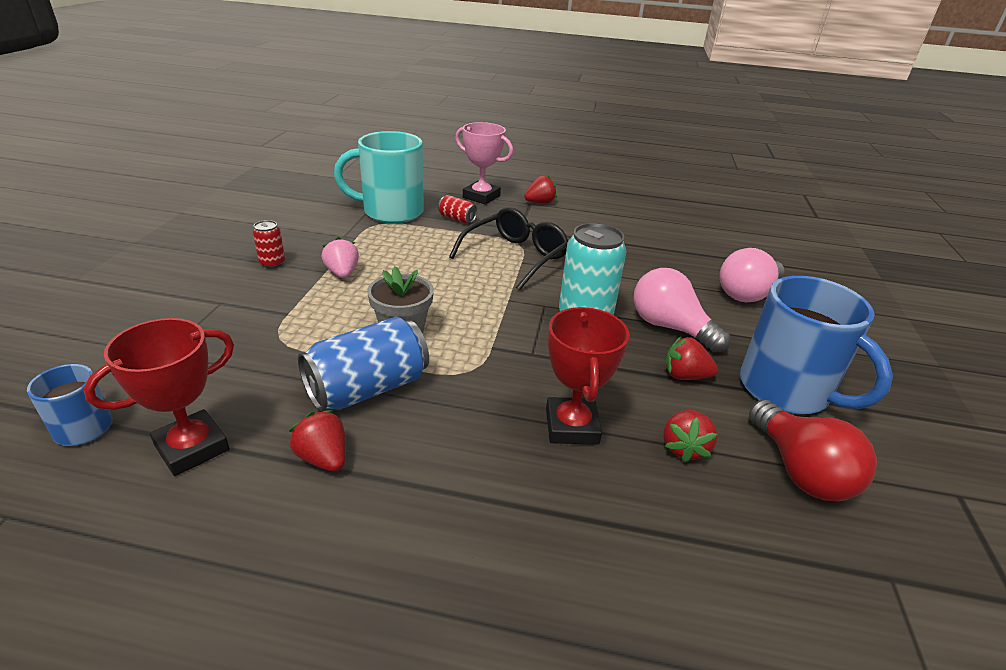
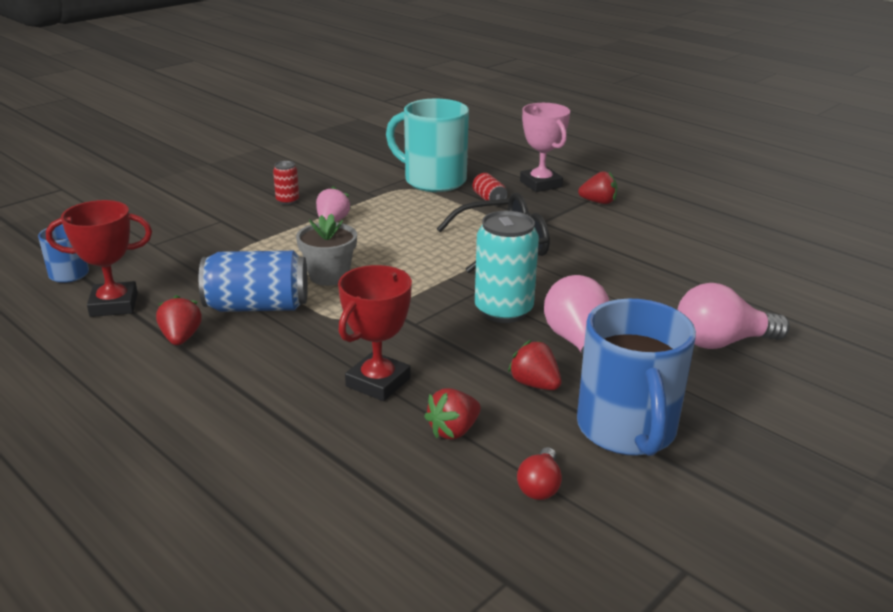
camera: 35 degrees right, 5 degrees down
red light bulb [749,400,877,501] -> red light bulb [517,447,562,500], size x0.53

